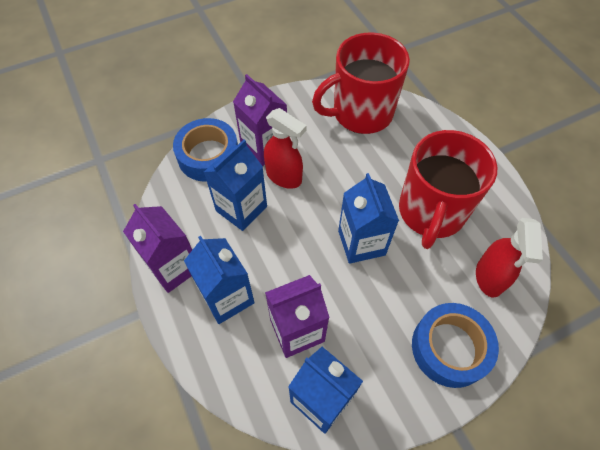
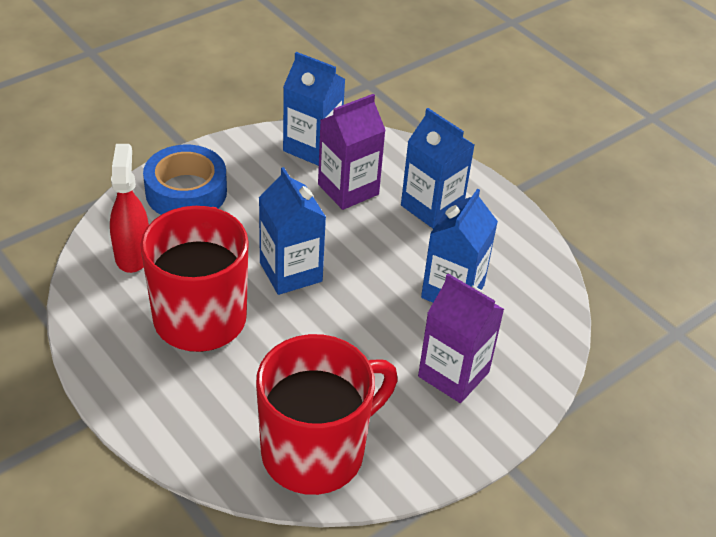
camera: 165 degrees right, 15 degrees down
purple carton [123,204,192,293] -> none
blue tape [173,118,238,182] -> none
red spray bottle [264,108,307,189] -> none

